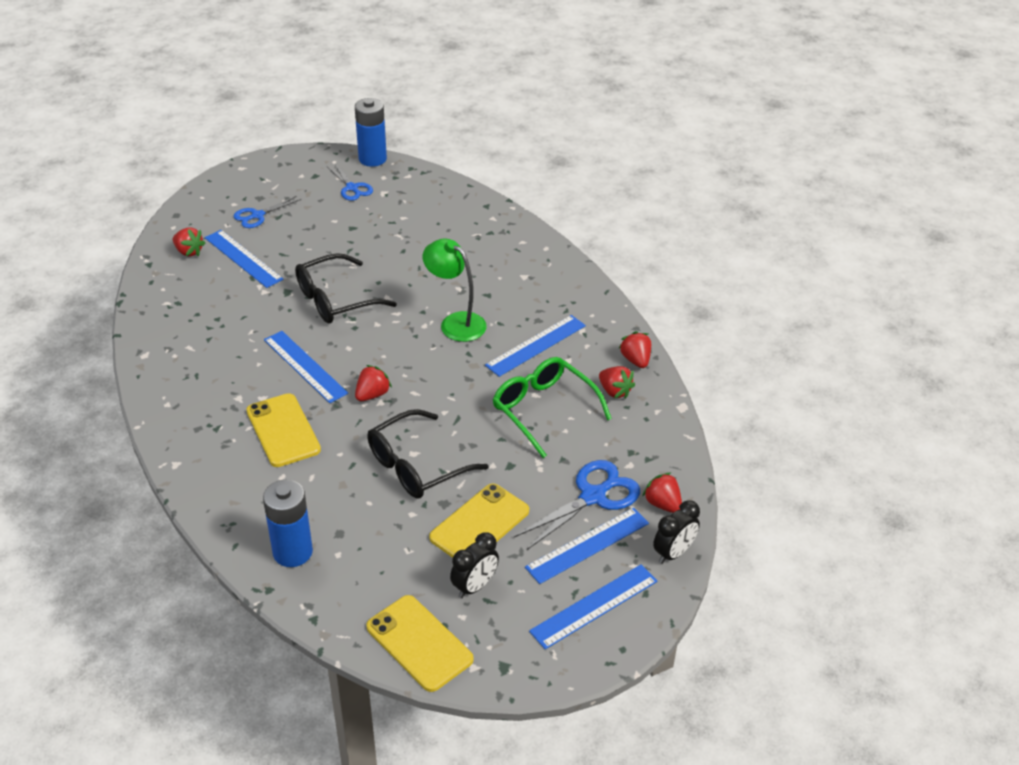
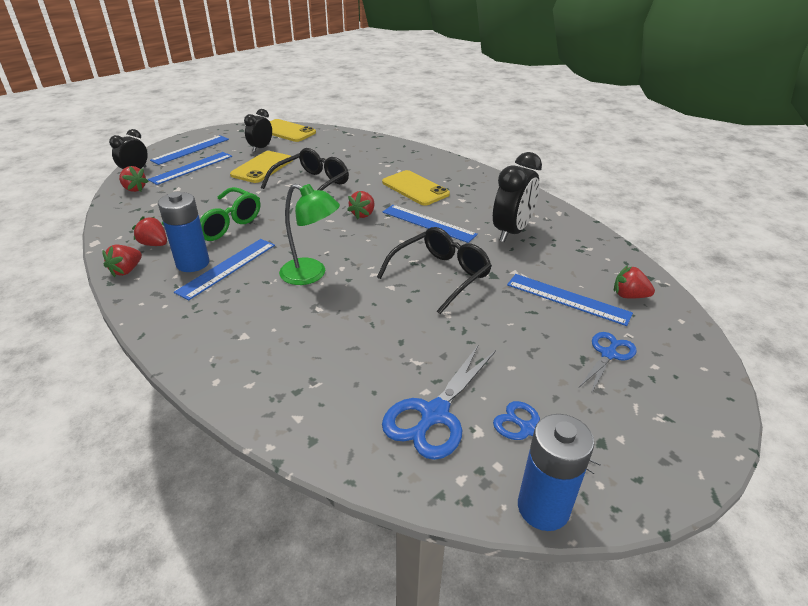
camera: 165 degrees right, 5 degrees down
blue battery [263,480,313,567] -> blue battery moved to [158,192,210,272]
blue scissors [514,460,640,550] -> blue scissors moved to [382,345,496,460]
red strawberry [619,331,651,368] -> red strawberry turned 60 degrees clockwise [102,245,142,277]
none -> black clock [493,152,542,242]

